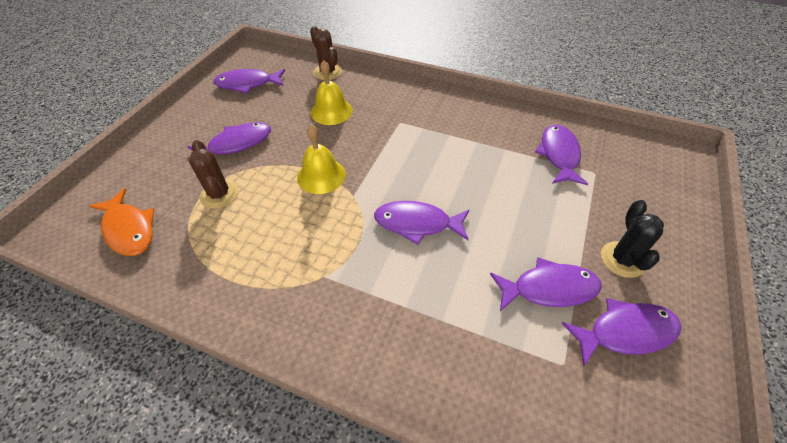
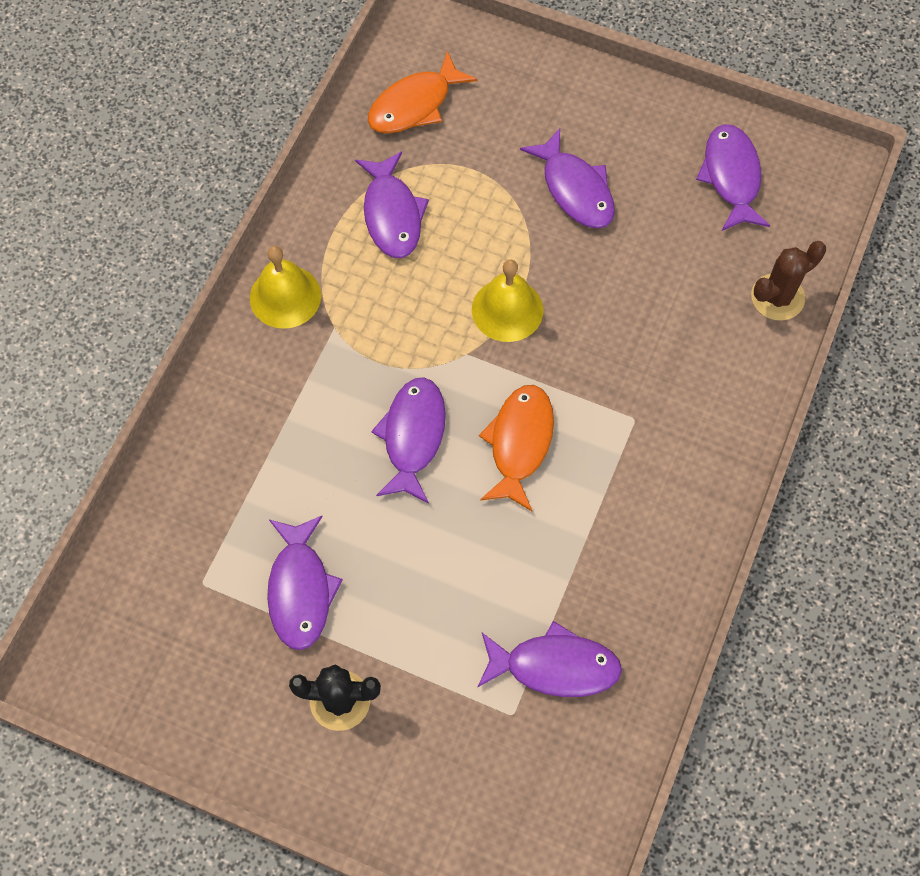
camera: 90 degrees right, 15 degrees up
brown cactus [189,140,239,209] -> none
yellow bell [311,60,353,125] -> yellow bell moved to [250,246,321,329]
purple fish [562,298,681,367] -> purple fish moved to [355,151,429,258]
none -> orange fish [479,385,554,511]

